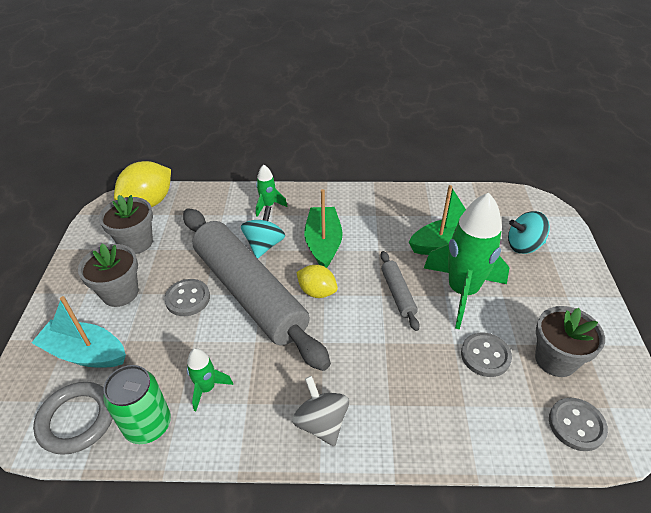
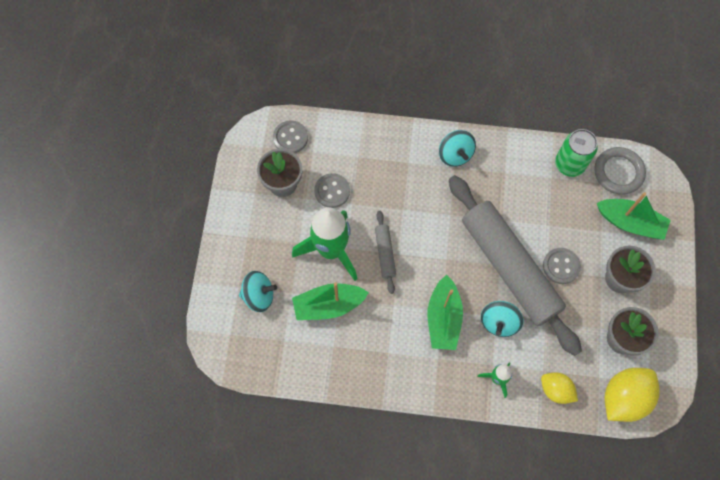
camera: 175 degrees left, 25 degrees up
turquoise boat [32,296,126,368] -> green boat [597,192,671,240]
green rocket [187,348,233,411] -> none
grey spinning top [292,376,349,447] -> turquoise spinning top [439,130,476,167]
yellow lemon [296,265,338,298] -> yellow lemon moved to [541,372,578,404]

